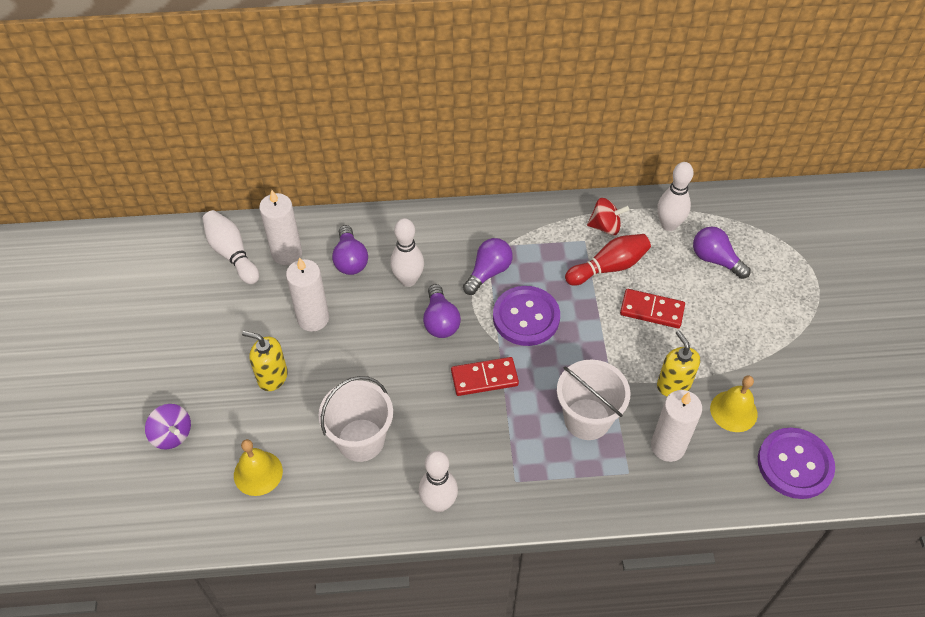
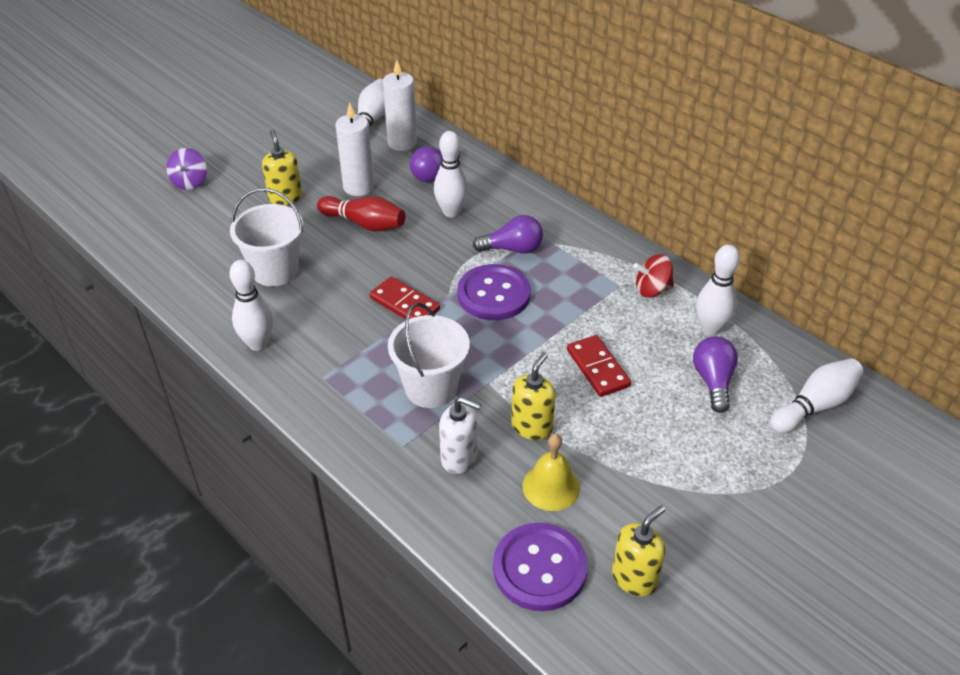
camera: 50 degrees right, 10 degrees down
yellow bell [234,439,283,496] -> none
purple light bulb [423,284,461,338] -> none
red bowling pin [565,234,651,286] -> red bowling pin moved to [317,196,405,231]
red spinning top [587,198,629,235] -> red spinning top turned 120 degrees clockwise [633,254,674,297]
white candle [651,390,702,462] -> white soap dispenser [439,397,481,474]
none -> yellow soap dispenser [612,505,665,597]
none -> white bowling pin [770,358,864,433]

